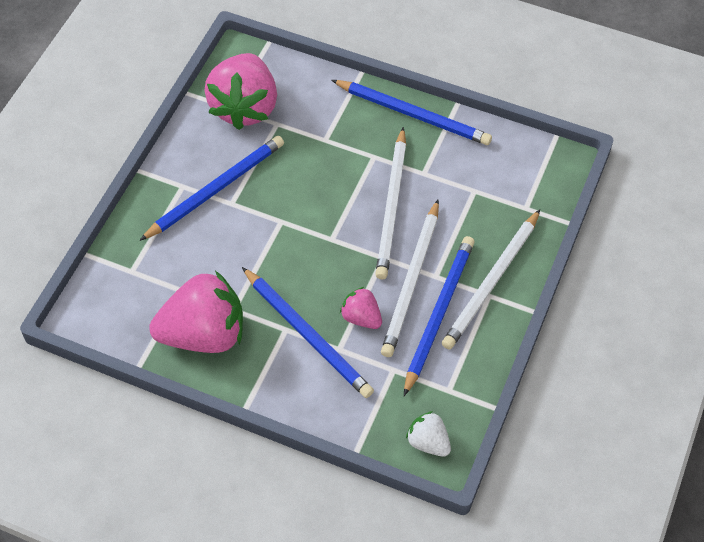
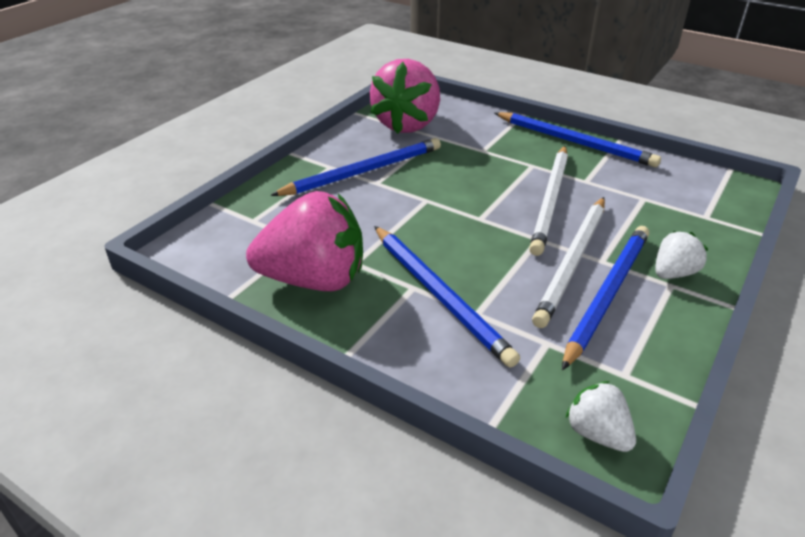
camera: 10 degrees right, 20 degrees down
pink strawberry [340,287,382,329] -> none
white pencil [442,209,540,349] -> white strawberry [655,231,708,279]

